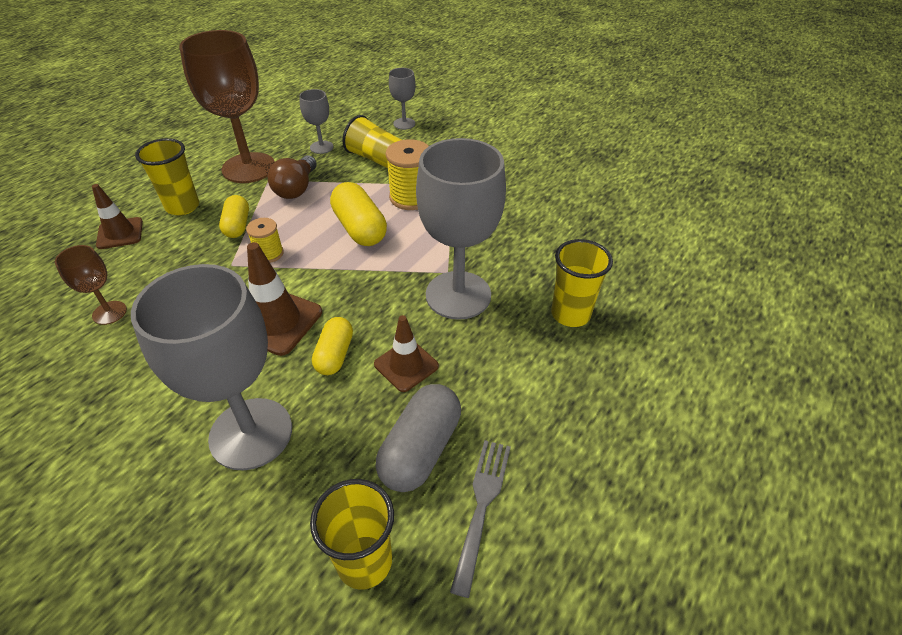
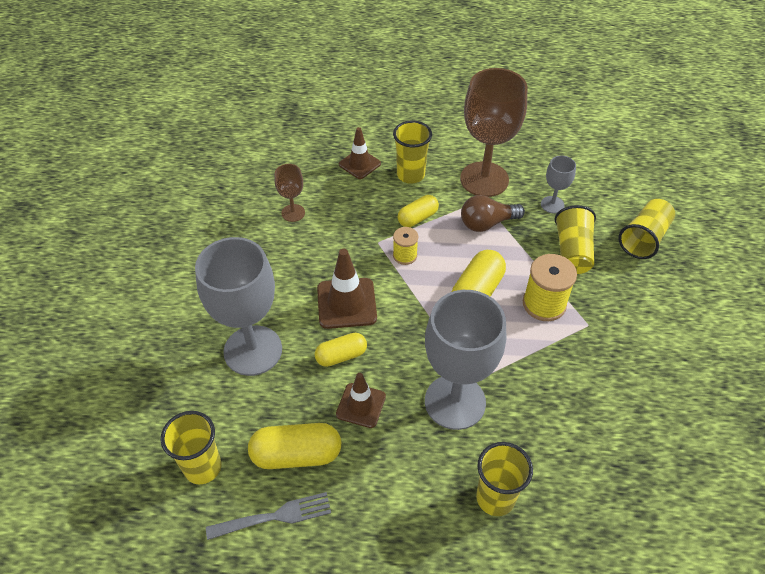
camera: 60 degrees right, 5 degrees up
grey capsule [376,384,461,492] -> yellow capsule [248,423,342,469]
grey goblet [389,68,416,130] -> yellow cup [618,199,675,259]

